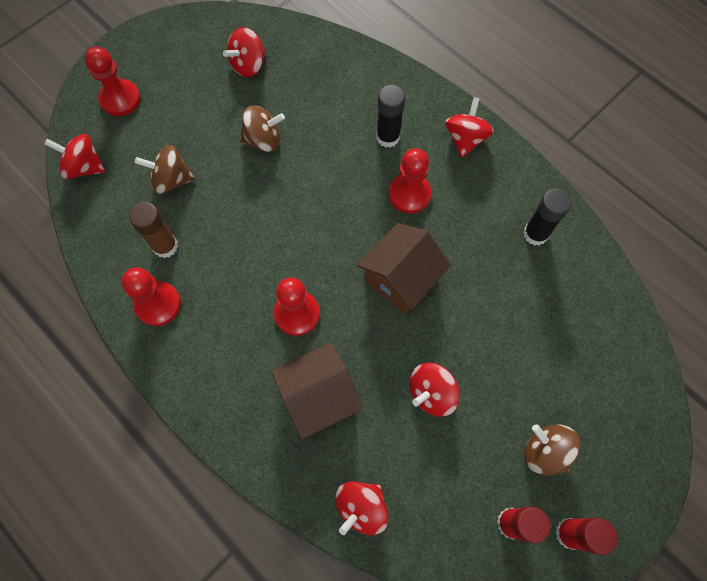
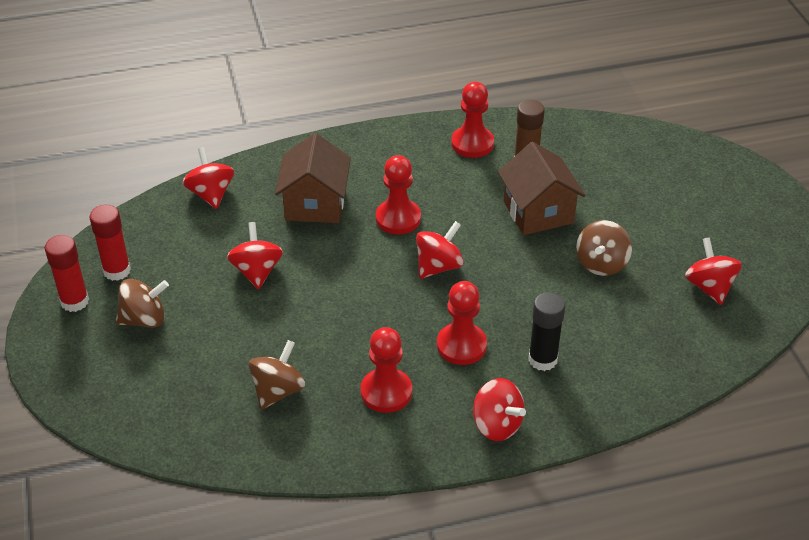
camera: 120 degrees right, 25 degrees down
red spinning top [45,134,106,179] -> red spinning top moved to [416,221,464,279]
red pawn [85,47,141,116] -> red pawn moved to [360,327,412,413]
brown spinning top [135,145,195,194] -> brown spinning top moved to [249,340,305,410]
brown house [357,223,451,314] -> brown house moved to [498,142,586,235]
black glue stick [523,189,571,246] -> none

